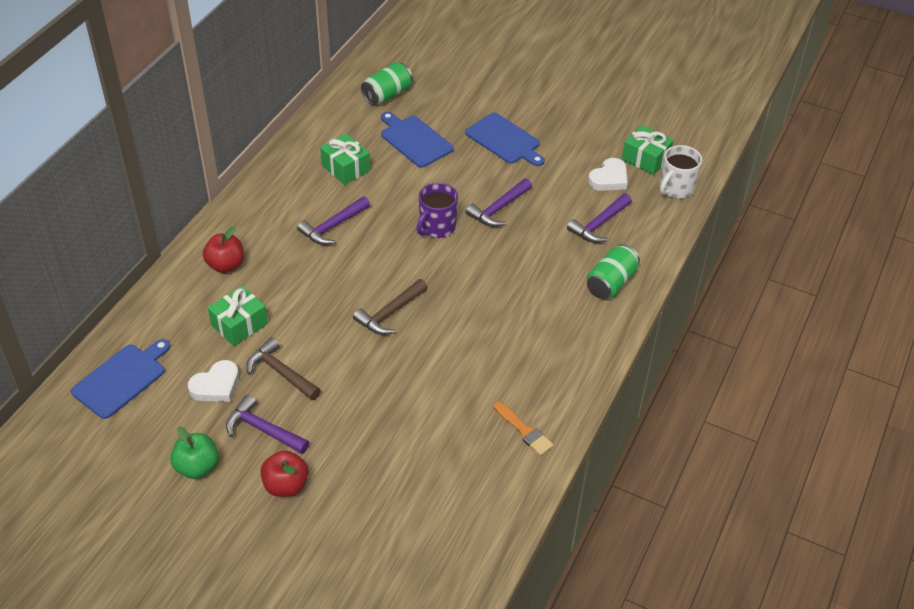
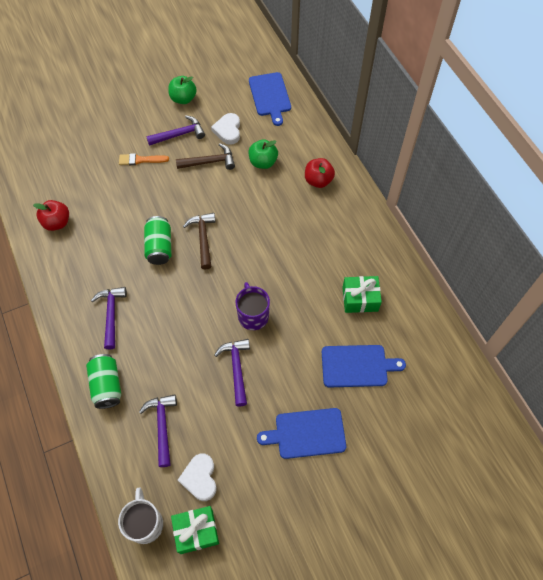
camera: 130 degrees right, 15 degrees up
green gift [208,286,268,346] -> green apple [248,139,278,169]
red apple [260,450,309,497] -> red apple moved to [33,200,69,231]
purple hammer [297,196,370,245] -> purple hammer moved to [91,287,127,350]
green can [361,62,413,105] -> green can moved to [144,216,172,265]
orange brush [494,402,554,456] -> orange brush moved to [119,153,169,165]

